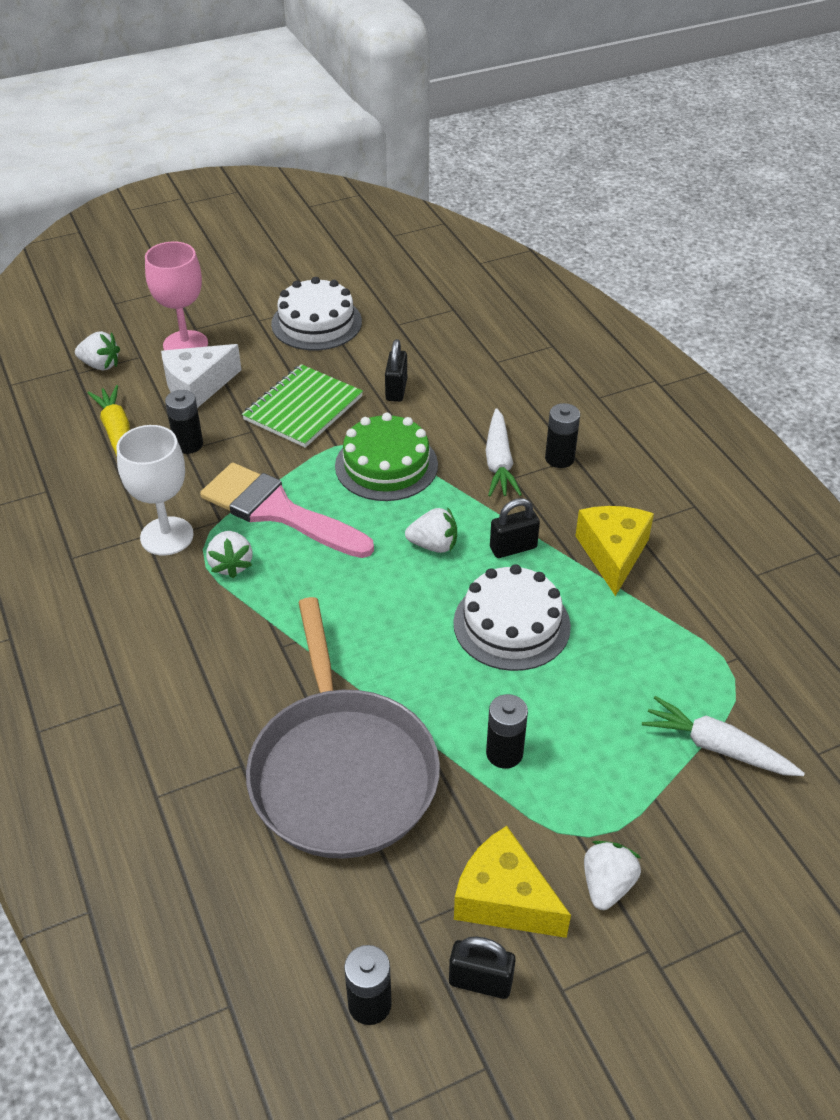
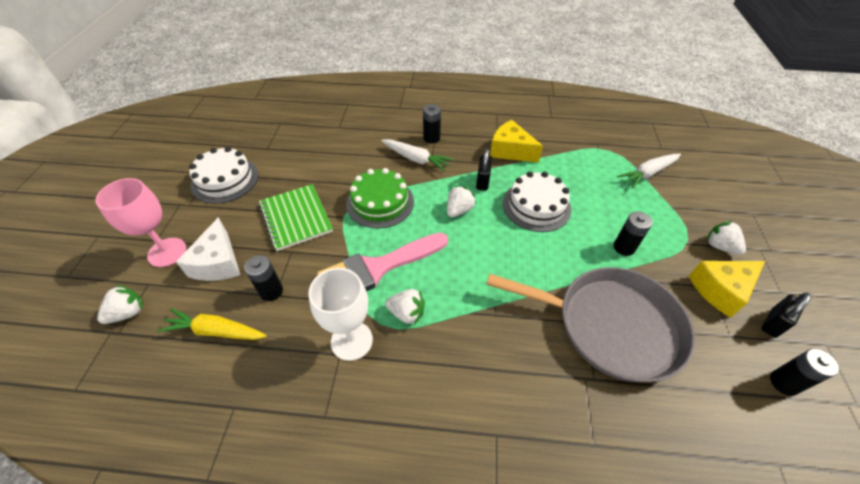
camera: 60 degrees left, 5 degrees up
black padlock [385,339,407,402] -> none

